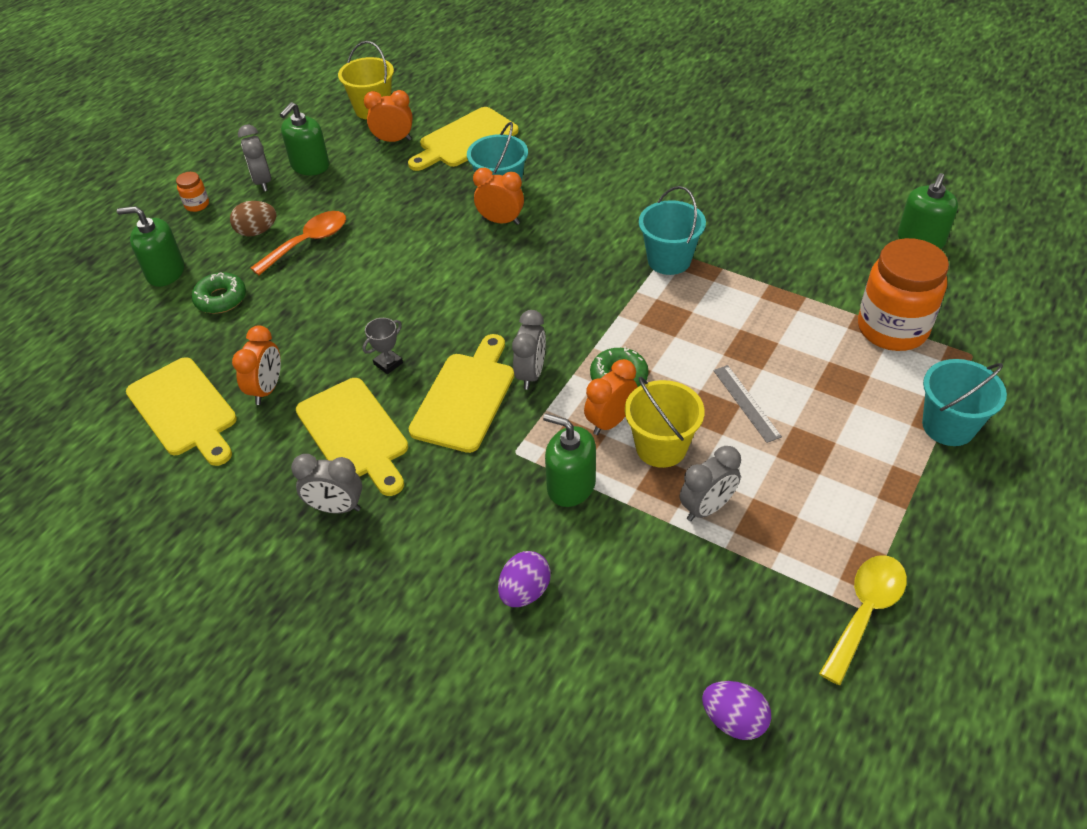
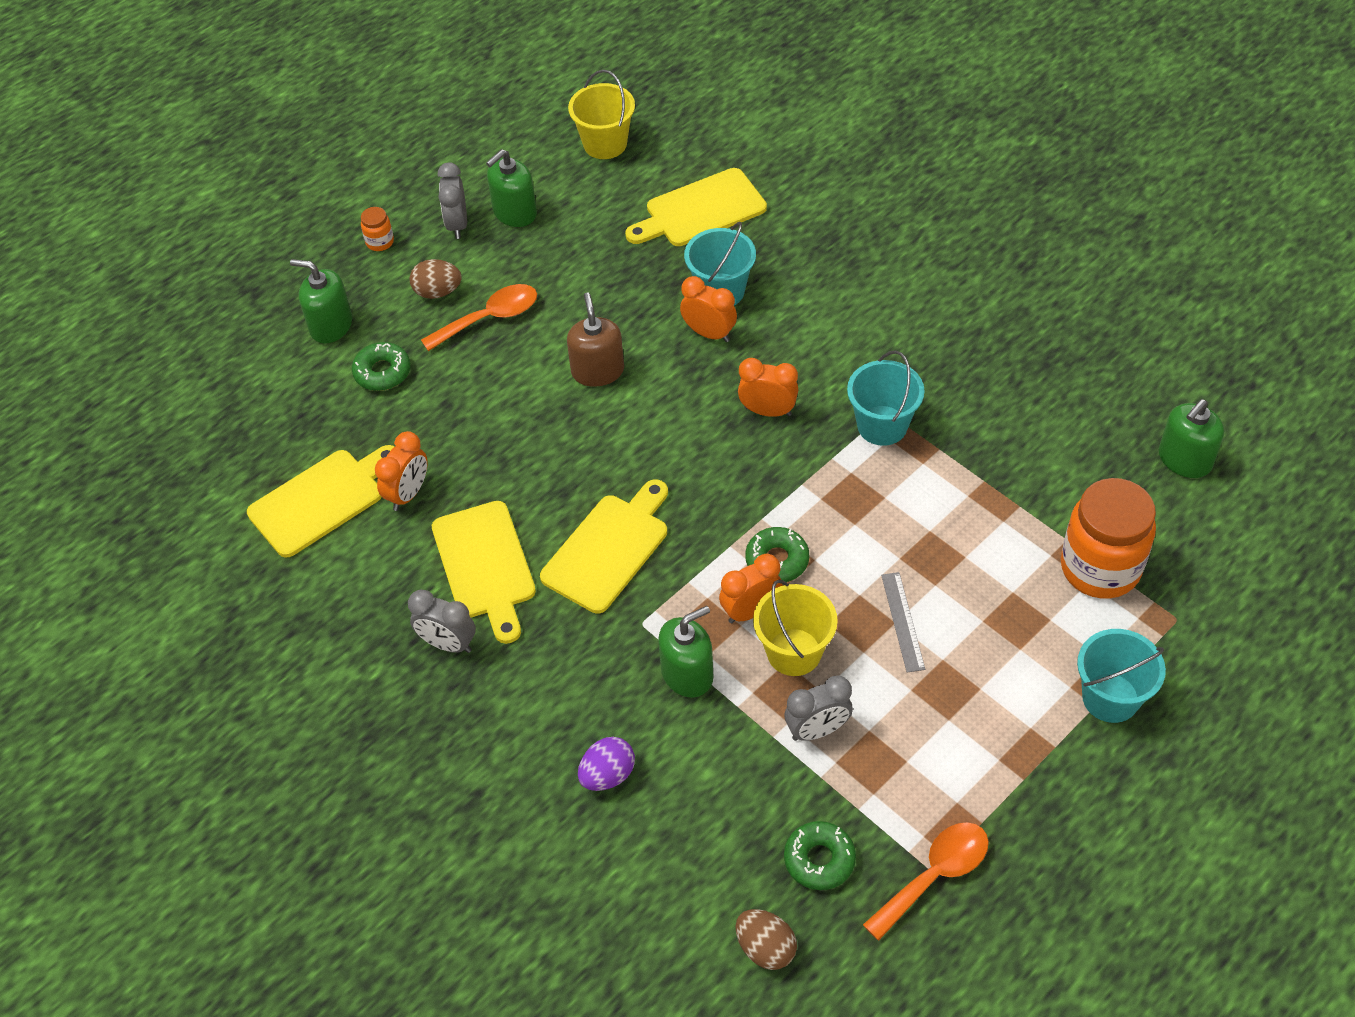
camera: 15 degrees right, 5 degrees up
yellow cutting board [126,357,237,466] -> yellow cutting board turned 105 degrees counterclockwise [247,445,395,558]
grey trophy [363,318,403,374] -> none
orange clock [364,90,413,142] -> orange clock moved to [738,358,798,417]
grey clock [512,310,546,390] -> none
green soap dispenser [543,414,596,507] -> green soap dispenser turned 105 degrees clockwise [658,606,713,698]
purple egg [702,681,771,740] -> brown egg [735,909,797,970]
yellow spoon [819,555,907,685] -> orange spoon [863,822,989,941]
none -> brown soap dispenser [567,293,624,387]
none -> green donut [784,821,856,890]

